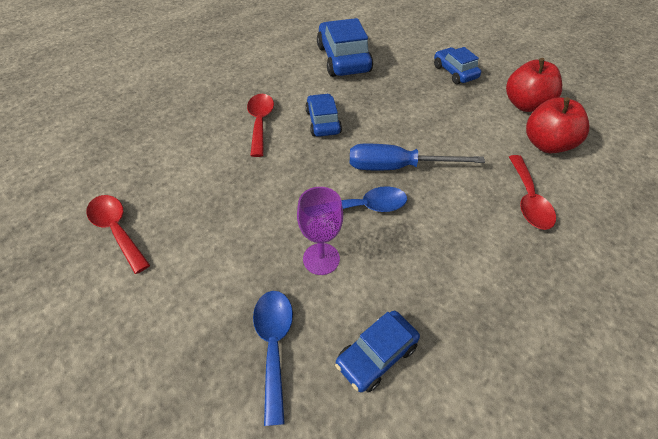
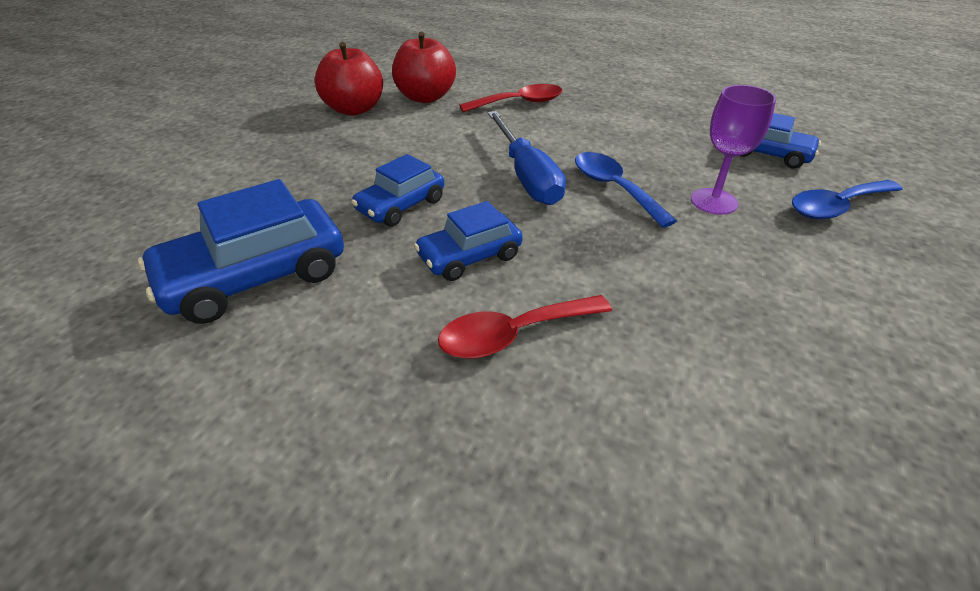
camera: 110 degrees left, 10 degrees down
red spoon [87,195,150,274] -> none
blue car [434,47,481,84] -> blue car moved to [351,154,444,227]

